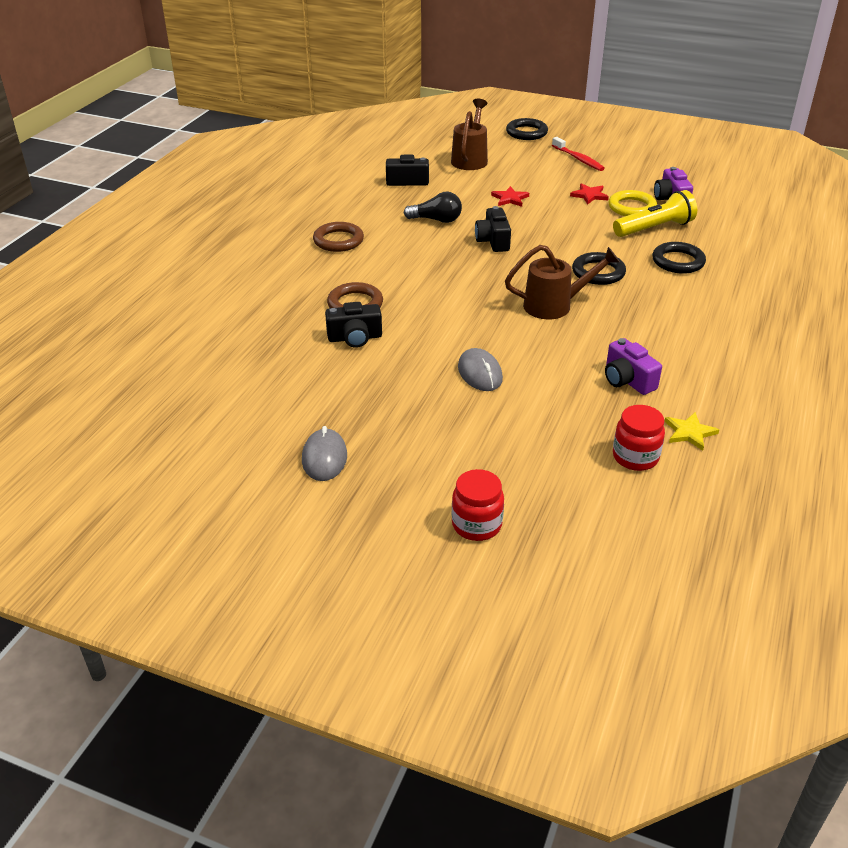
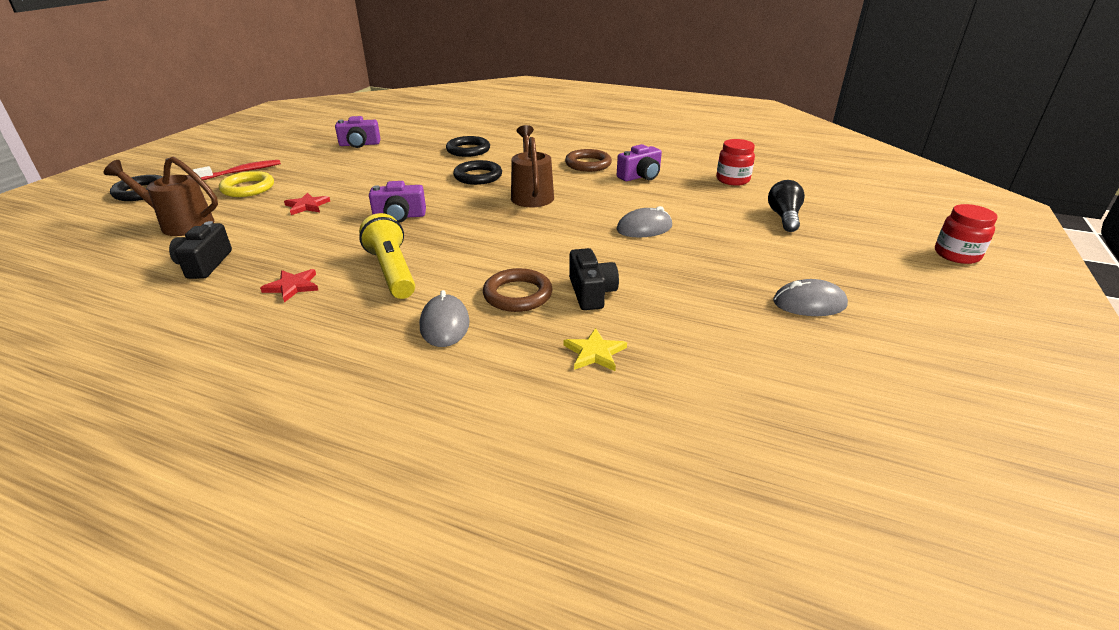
camera: 90 degrees left, 5 degrees down
brown ring [313,222,364,252] -> brown ring moved to [565,149,612,172]
black light bulb [404,191,462,223] -> black light bulb moved to [768,180,805,232]
red jar [452,469,504,541] -> red jar moved to [935,204,998,264]
black camera [475,206,511,252] -> purple camera [369,181,426,223]
red star [570,183,609,205] -> red star moved to [260,269,319,303]
yellow ring [609,190,657,216] -> yellow ring moved to [219,171,274,197]
yellow flashlight [613,190,697,237] -> yellow flashlight moved to [359,213,415,299]
yellow star [664,412,719,451] -> yellow star moved to [564,328,627,371]
none -> grey mouse [420,290,470,347]

